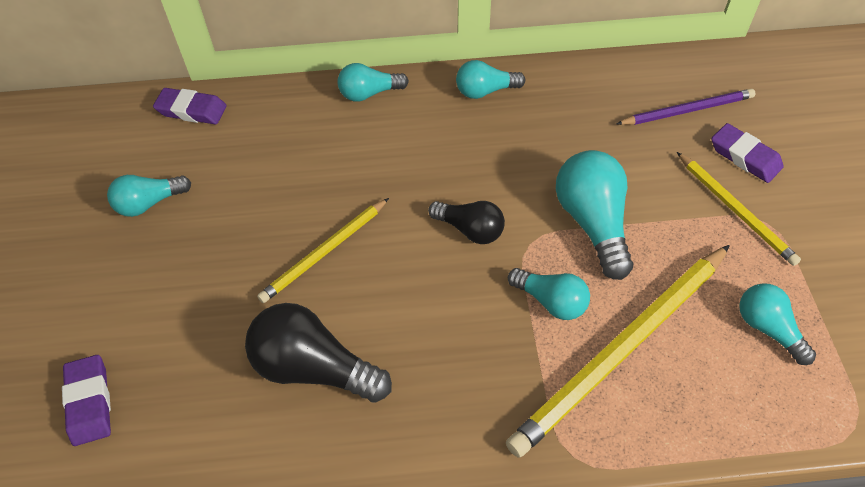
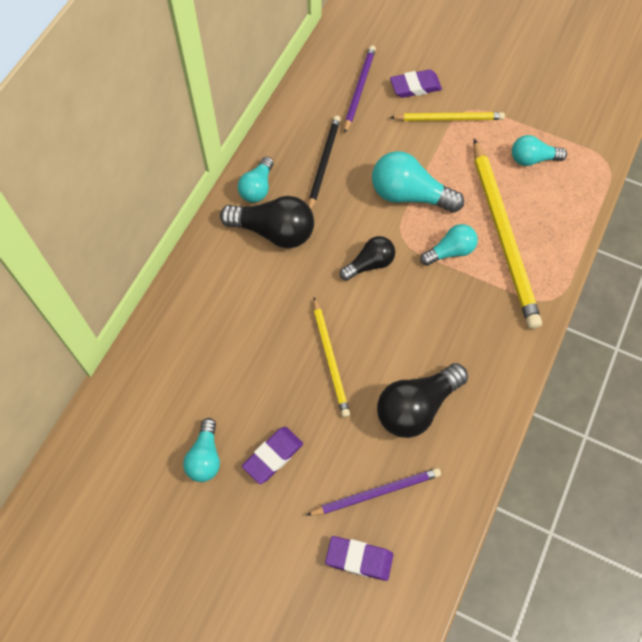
camera: 60 degrees left, 10 degrees up
purple eraser [153,88,227,124] -> purple eraser moved to [242,427,303,484]
turquoise light bulb [338,63,409,102] -> none
none -> black light bulb [220,196,314,248]
none -> purple pencil [306,468,441,516]
none -> black pencil [308,116,340,209]

